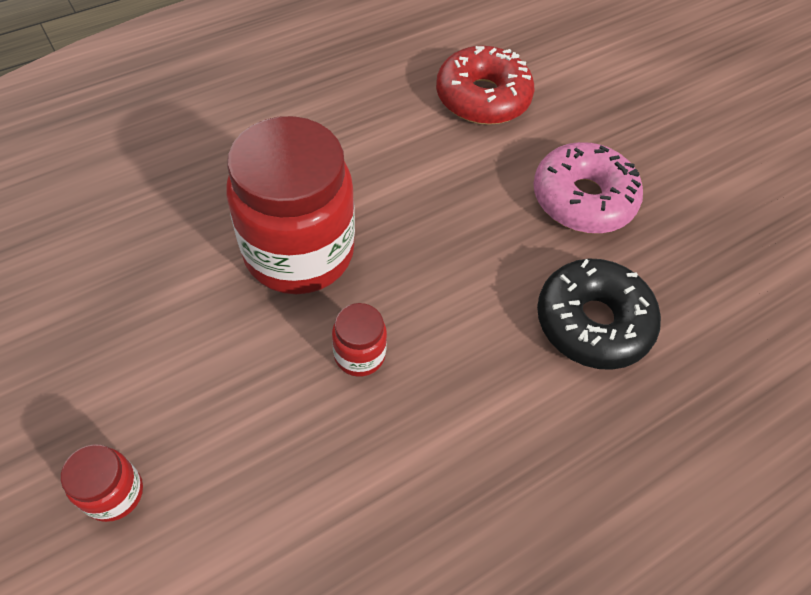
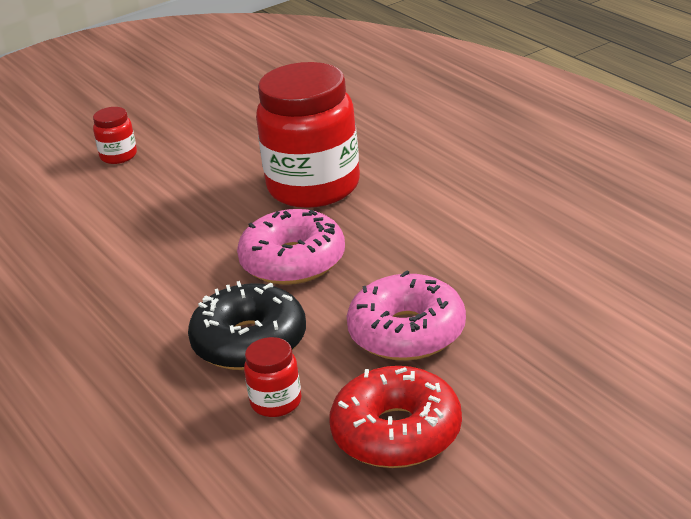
camera: 95 degrees right, 25 degrees down
red jar [332,303,387,377] -> red jar moved to [244,337,301,417]
red donut [436,46,535,125] -> red donut moved to [329,366,462,468]
none -> pink donut [237,209,345,285]

